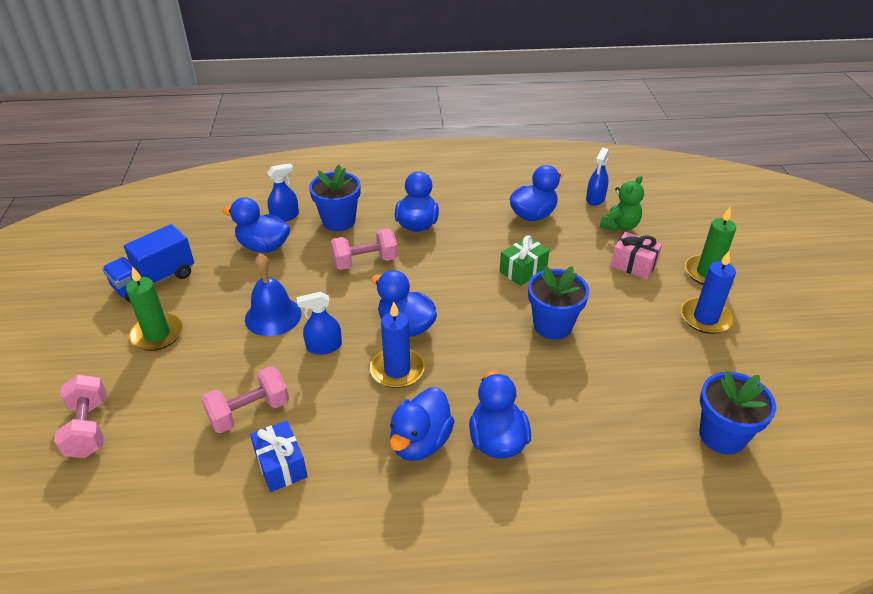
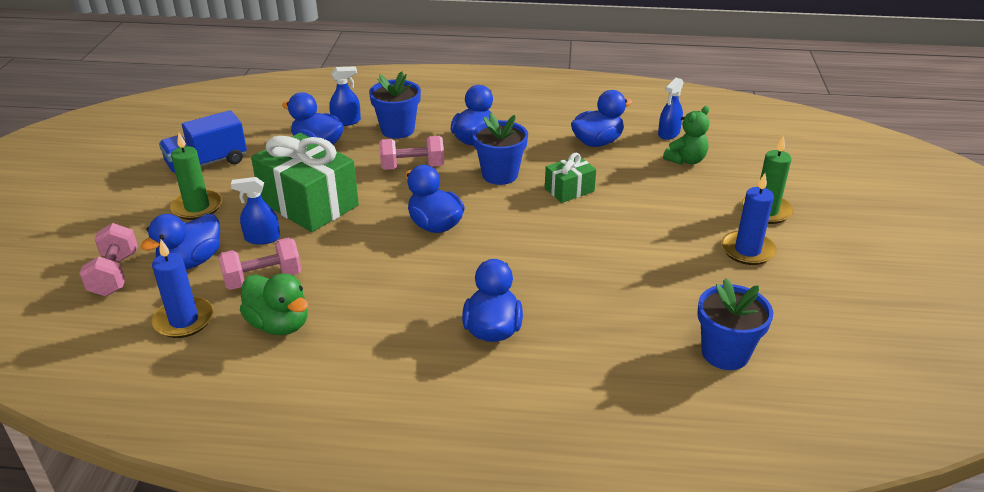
camera: 10 degrees right, 5 degrees down
blue bell [245,253,301,336] -> green gift [251,133,359,232]
blue gift [250,420,308,492] -> green duck [240,273,308,335]
blue spray bottle [297,292,342,355] -> blue spray bottle moved to [231,177,280,245]
blue candle [370,302,425,388] -> blue candle moved to [152,240,213,338]
blue duck [390,387,454,461] -> blue duck moved to [140,214,220,270]
blue flower pot [528,266,589,340] -> blue flower pot moved to [472,113,528,185]
pink gift [611,232,662,279] -> none

